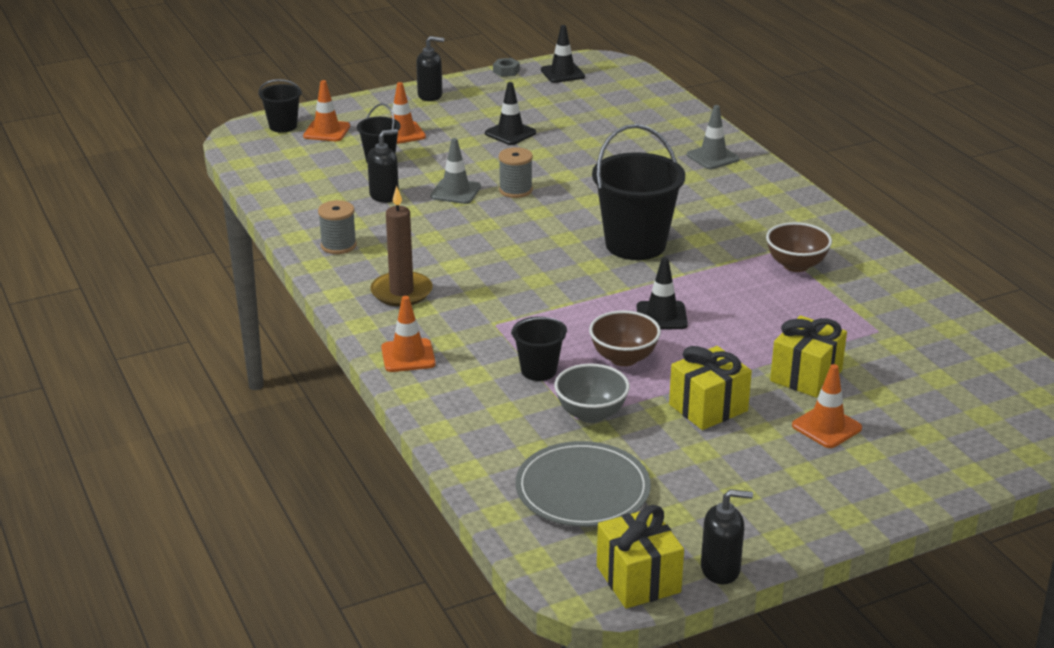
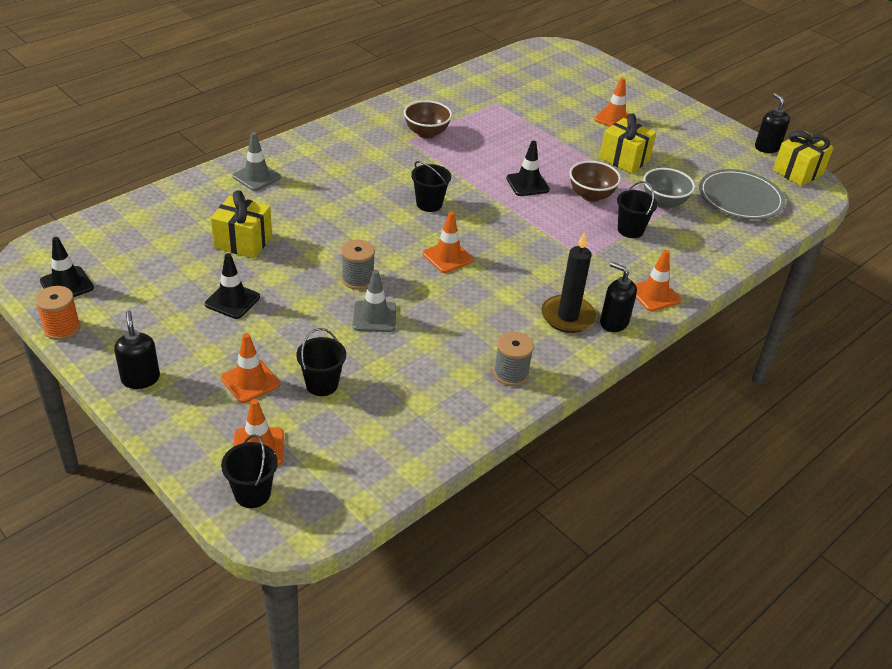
camera: 110 degrees left, 10 degrees up
black soap dispenser [367,129,399,203] -> black soap dispenser moved to [600,262,637,332]
brown candle [370,186,433,307] -> black candle [541,232,596,333]
grey nut [493,58,520,77] -> orange spool [35,286,80,340]
black bucket [592,124,685,260] -> black bucket [411,161,451,212], size x0.52
yellow gift [770,315,847,398] -> yellow gift moved to [211,190,272,259]
none -> orange traffic cone [423,211,473,273]

